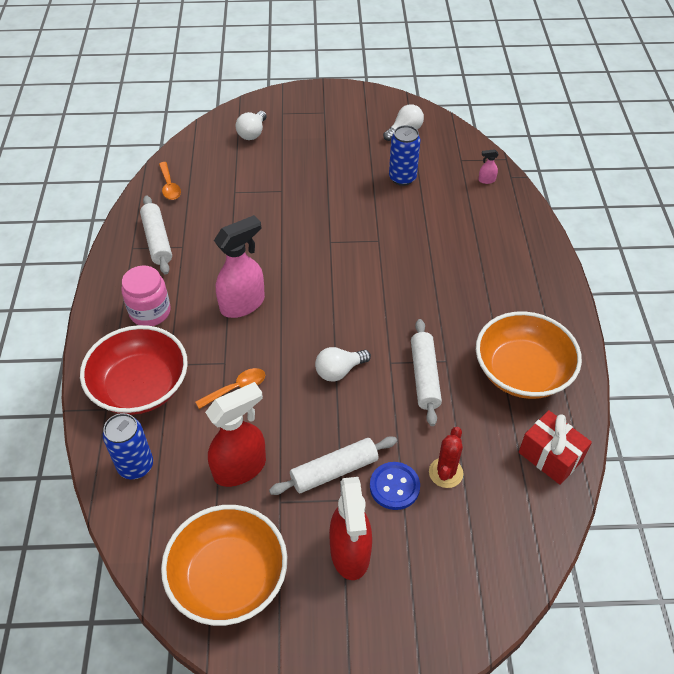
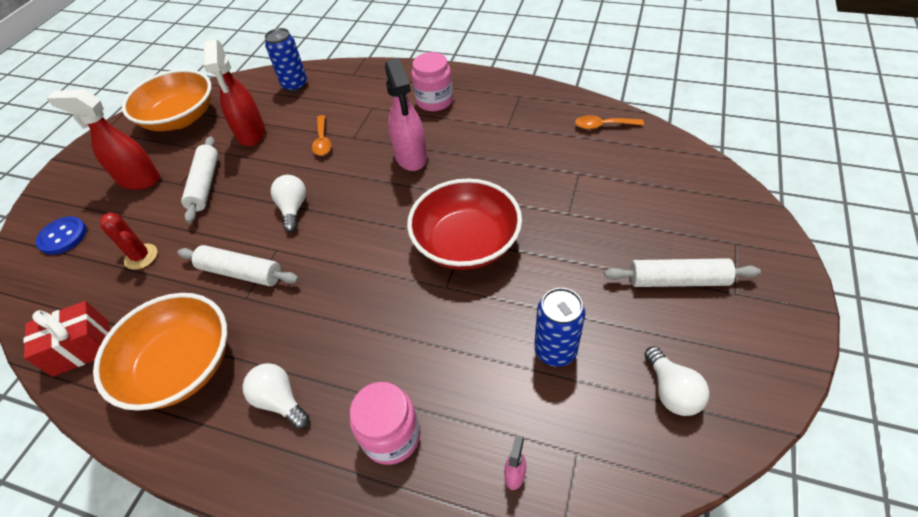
camera: 115 degrees right, 0 degrees up
red bowl [80,325,188,415] -> red bowl moved to [407,178,522,270]
white rolling pin [140,195,172,275] -> white rolling pin moved to [604,258,761,287]
white light bulb [236,111,267,140] -> white light bulb moved to [243,363,309,429]
blue button [370,462,420,510] -> blue button moved to [36,217,87,255]
none -> pink jar [350,382,421,465]

